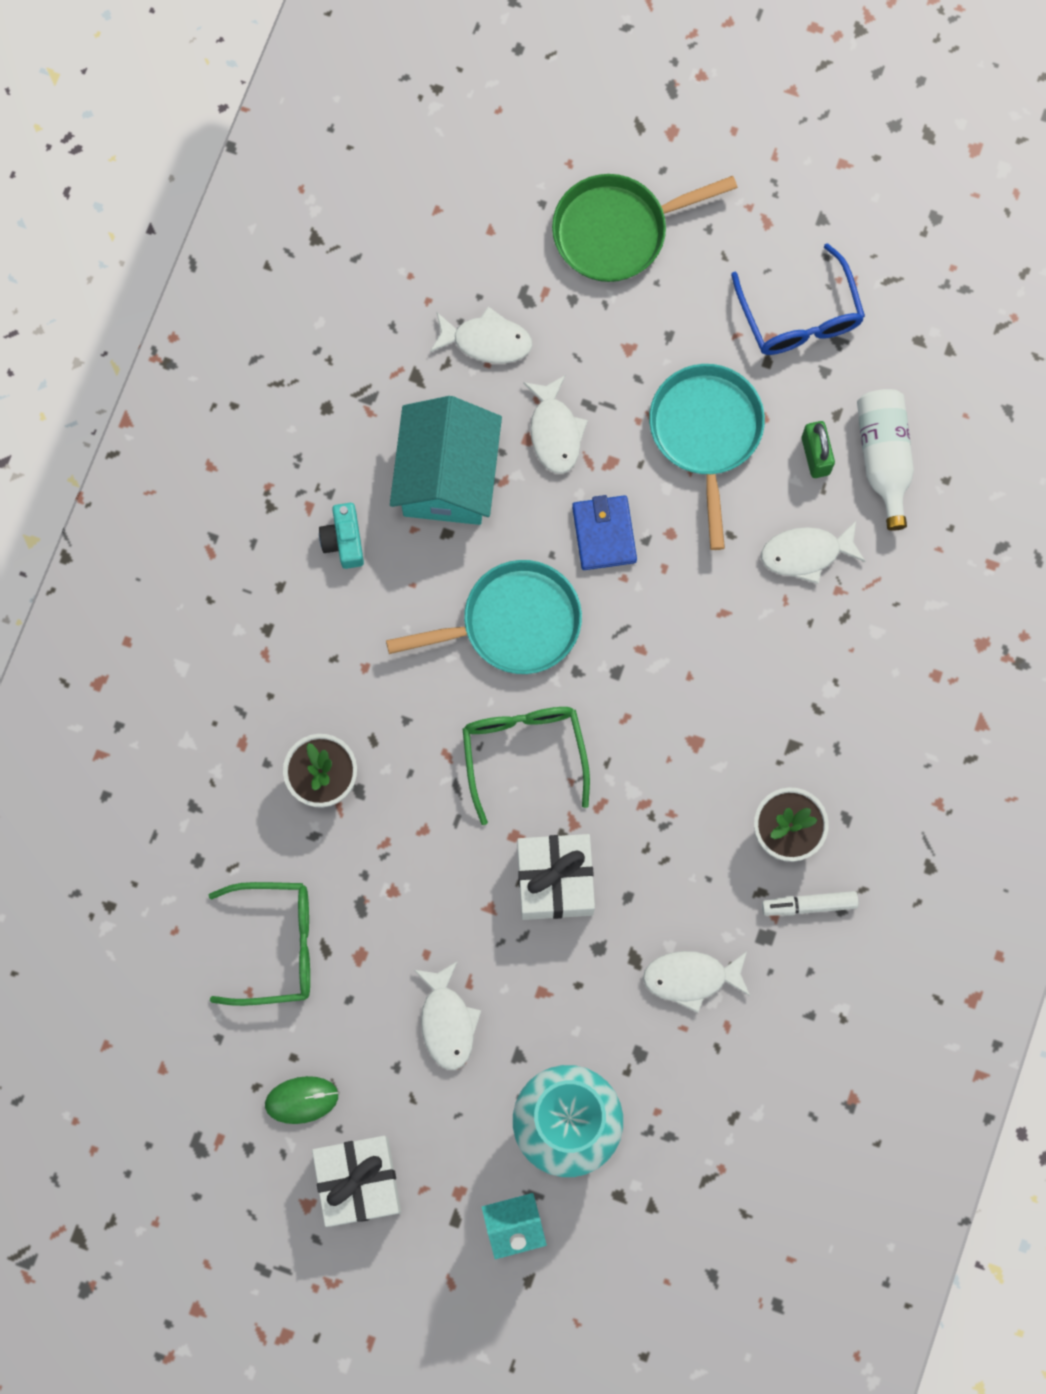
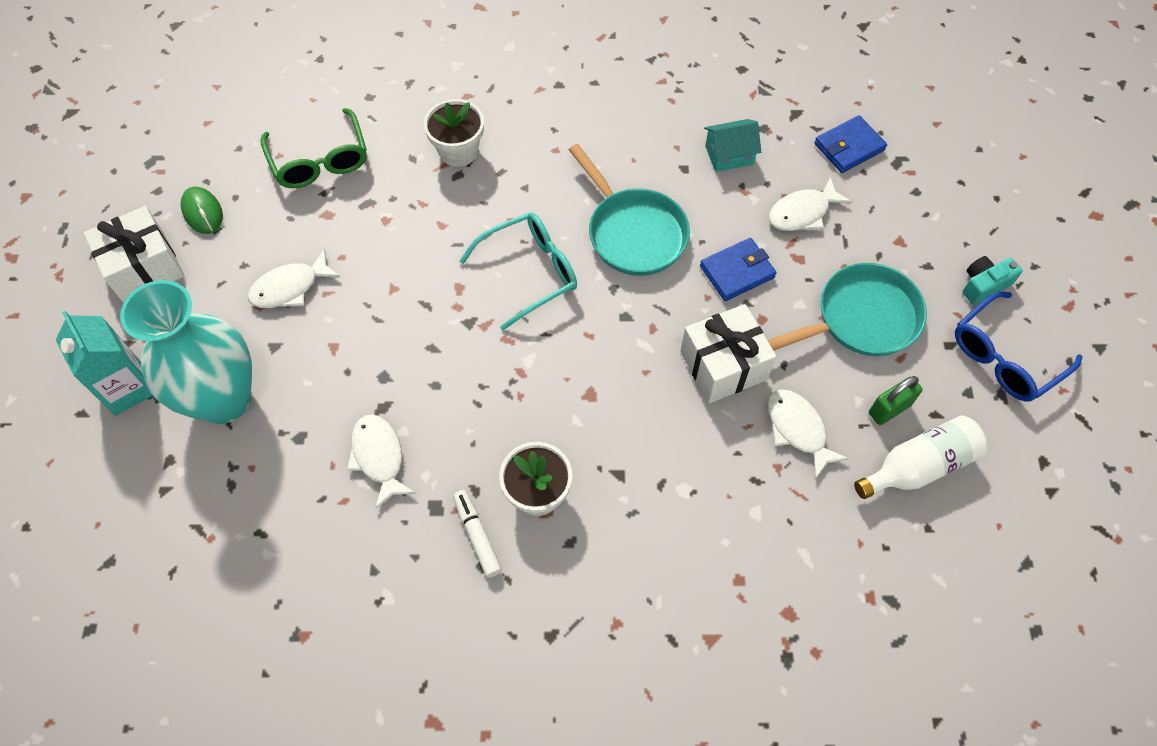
camera: 70 degrees right, 15 degrees down
turquoise camera [319,503,364,569] -> turquoise camera moved to [962,256,1023,305]
turquoise house [390,396,502,525] -> turquoise house [704,119,761,172], size x0.53
white fish [430,307,533,364] -> blue wallet [814,115,887,173]
green glasses [463,707,590,825] -> turquoise glasses [460,213,577,330]
white gift [517,834,595,920] -> white gift moved to [680,304,777,403]
green pan [552,174,738,282] -> none

